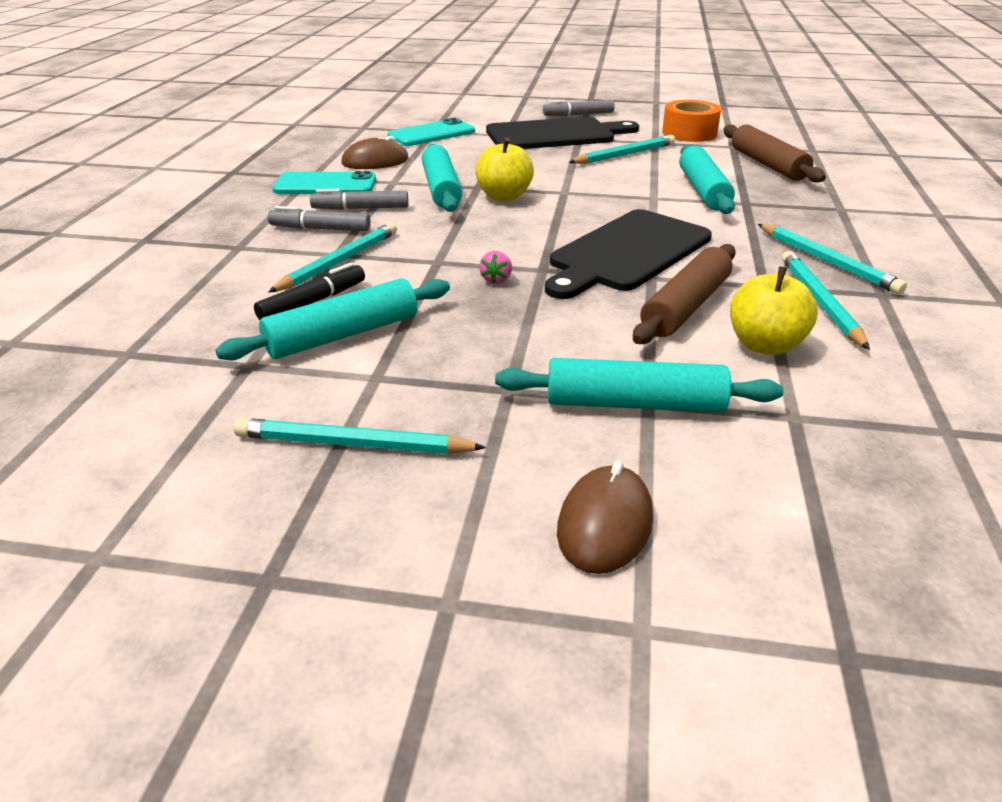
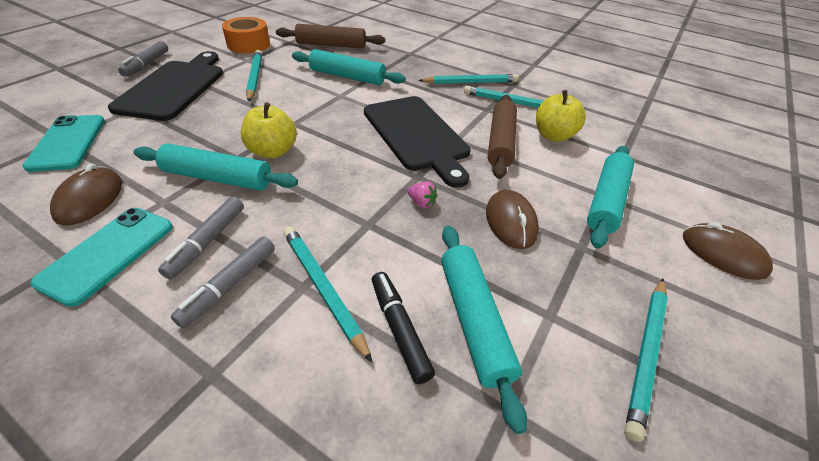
camera: 70 degrees left, 10 degrees up
brown rolling pin [633,244,736,344] -> brown rolling pin turned 45 degrees clockwise [488,95,517,179]
none -> brown mouse [486,190,539,249]

